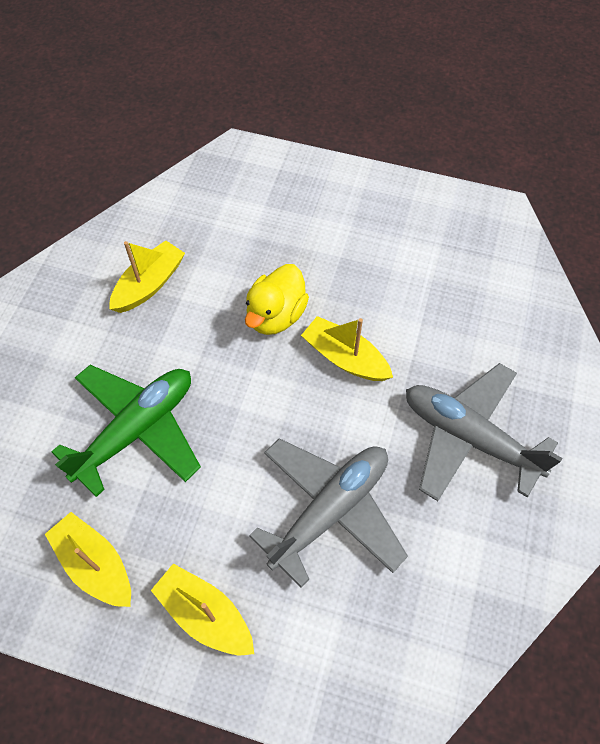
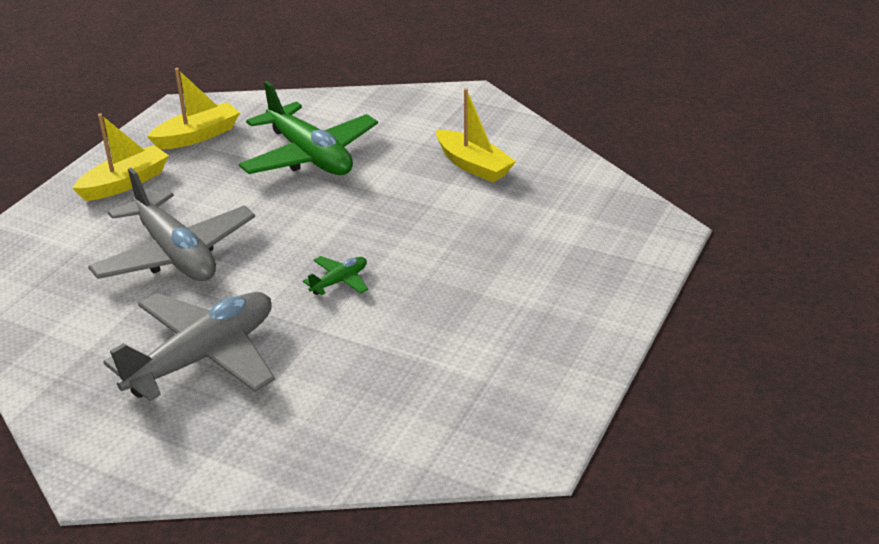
camera: 100 degrees right, 25 degrees down
yellow duck [245,264,309,335] -> none
yellow boat [301,316,393,381] -> green plane [303,256,368,295]

